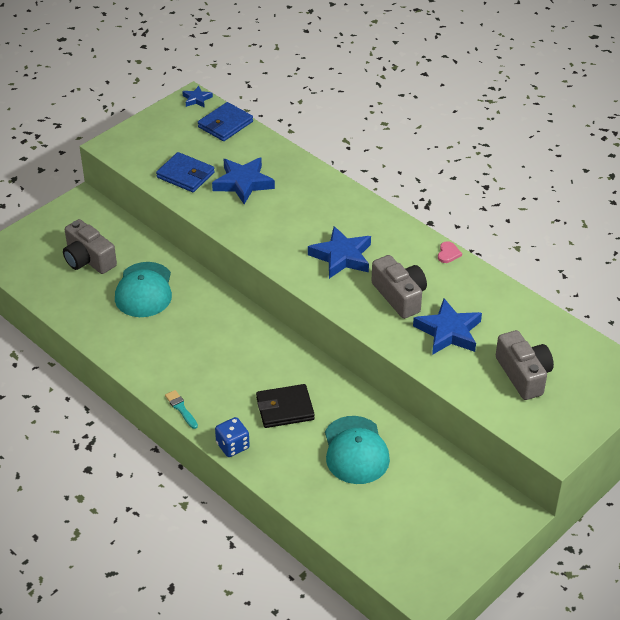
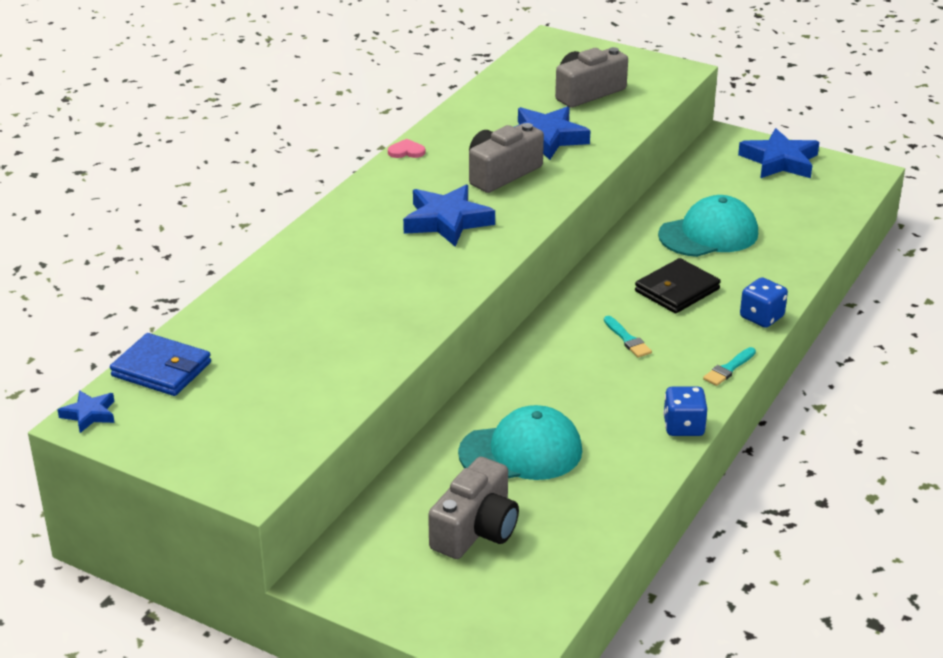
camera: 105 degrees left, 10 degrees down
blue wallet [156,152,215,192] -> none
blue star [212,157,275,204] -> blue star moved to [738,128,819,178]
black wallet [256,384,315,428] -> black wallet turned 75 degrees clockwise [635,258,721,313]
none -> turquoise brush [604,316,652,358]
none -> blue dice [663,386,707,436]

